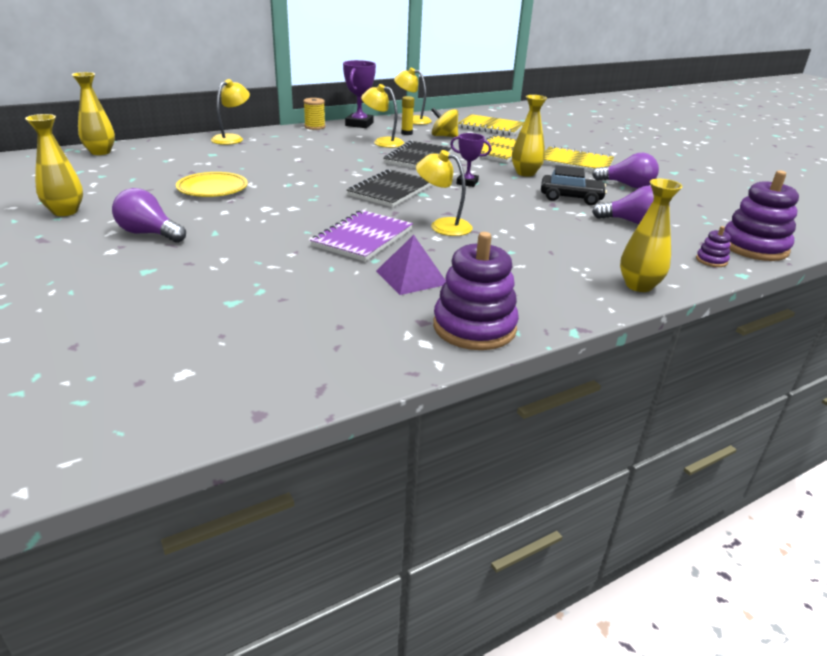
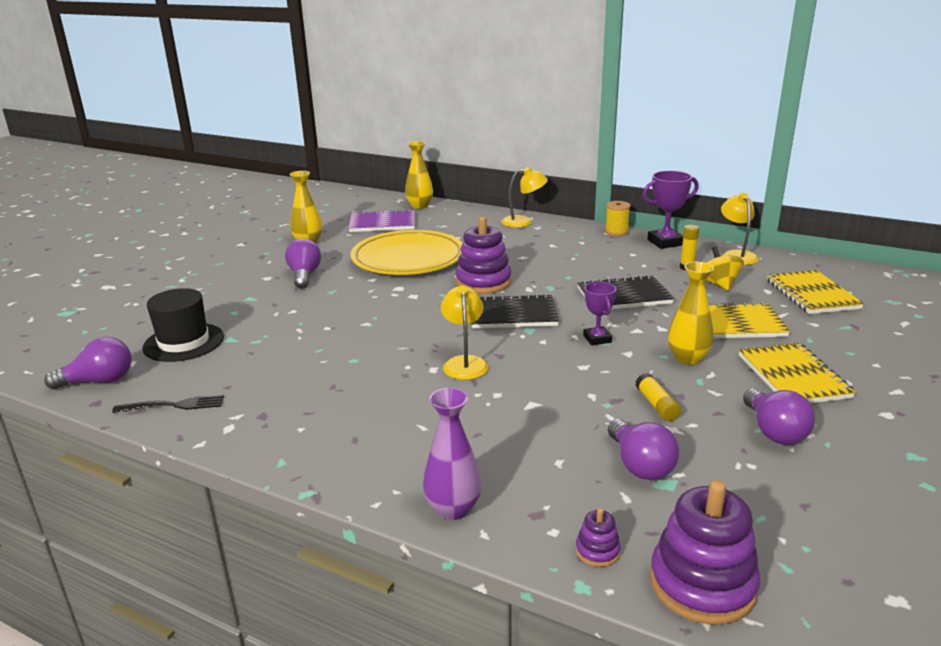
camera: 60 degrees right, 5 degrees down
yellow plate [176,172,248,197] -> yellow plate [350,230,462,275], size x1.83
purple notebook [310,210,413,261] -> purple notebook moved to [349,209,415,232]
yellow lamp [361,84,404,148] -> none
purple pyramid [376,235,446,295] -> none
purple stacking toy [433,232,519,350] -> purple stacking toy moved to [456,217,512,294]
black car [541,165,607,205] -> yellow glue stick [636,373,681,421]
yellow vase [620,179,683,292] -> purple vase [423,388,482,520]
none -> purple light bulb [44,337,132,390]
none -> black fork [112,395,224,413]
none -> black hat [142,288,224,362]

